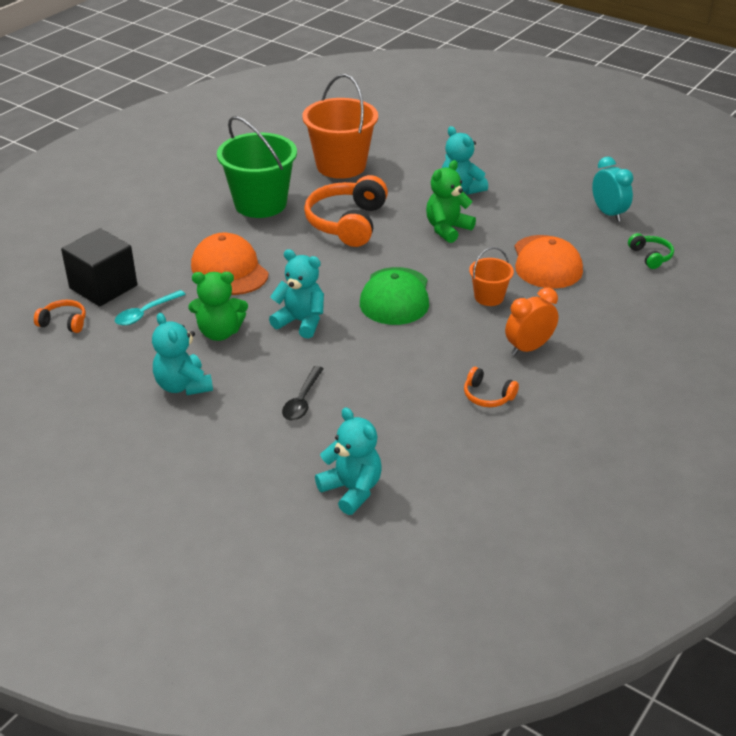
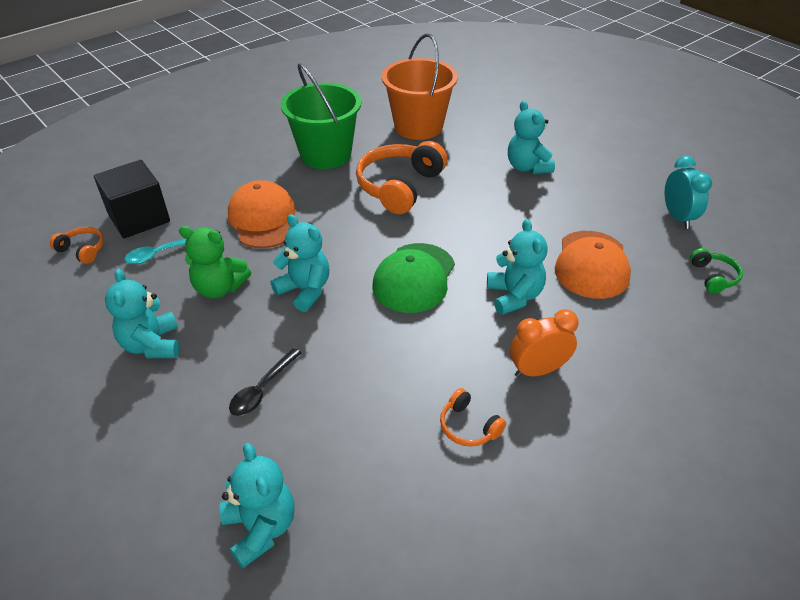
camera: 15 degrees right, 5 degrees up
green teddy bear [426,160,476,243] -> none
orange bucket [469,247,514,306] -> turquoise teddy bear [487,219,548,315]

